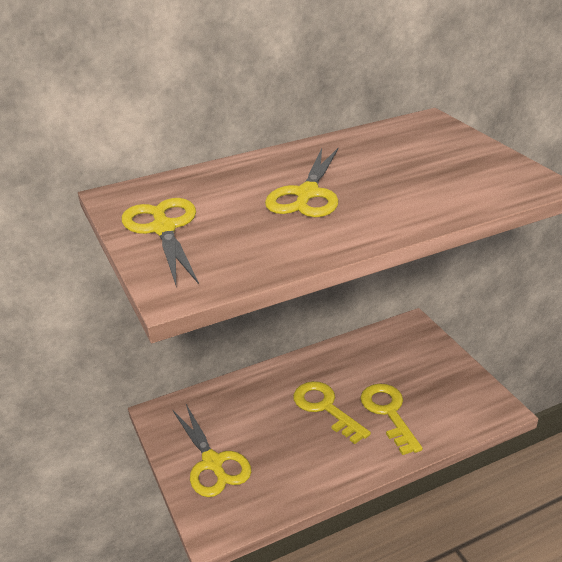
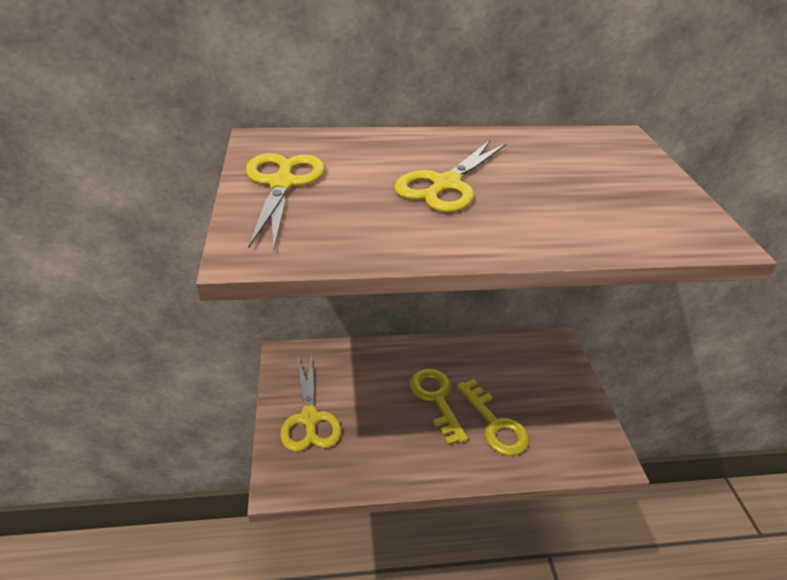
camera: 15 degrees right, 5 degrees up
yellow key [361,383,423,455] -> yellow key turned 150 degrees clockwise [457,379,529,456]

